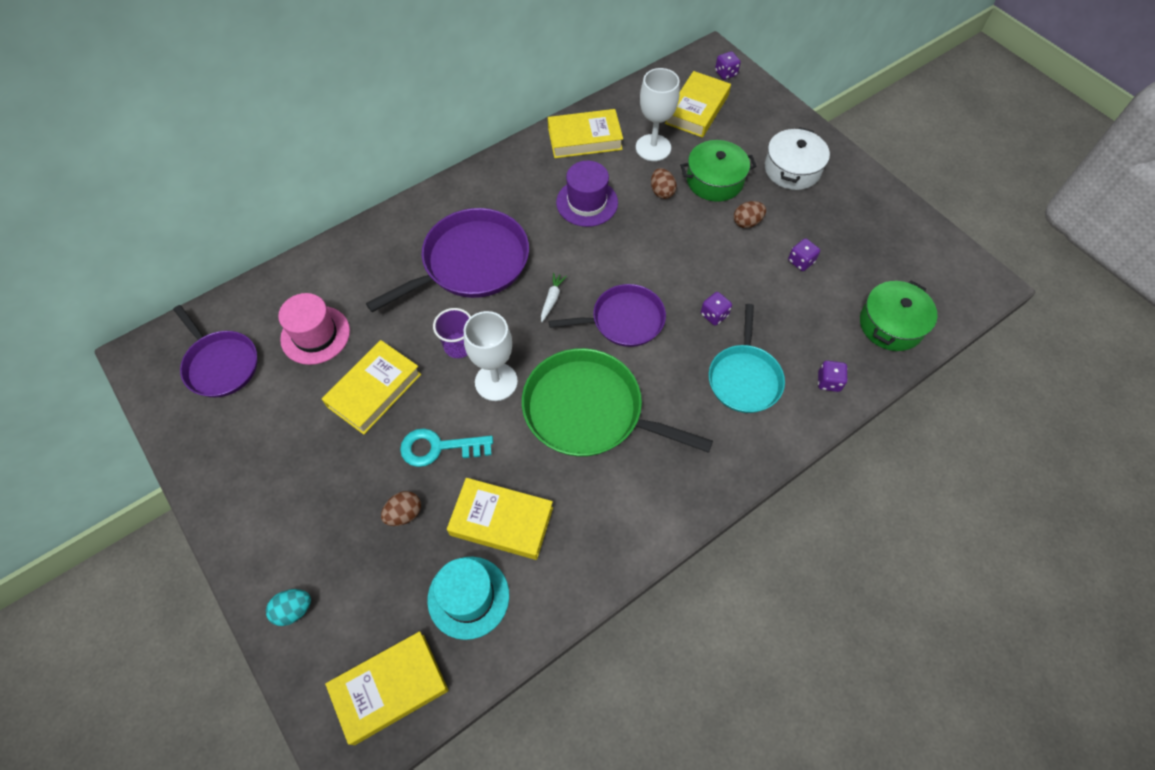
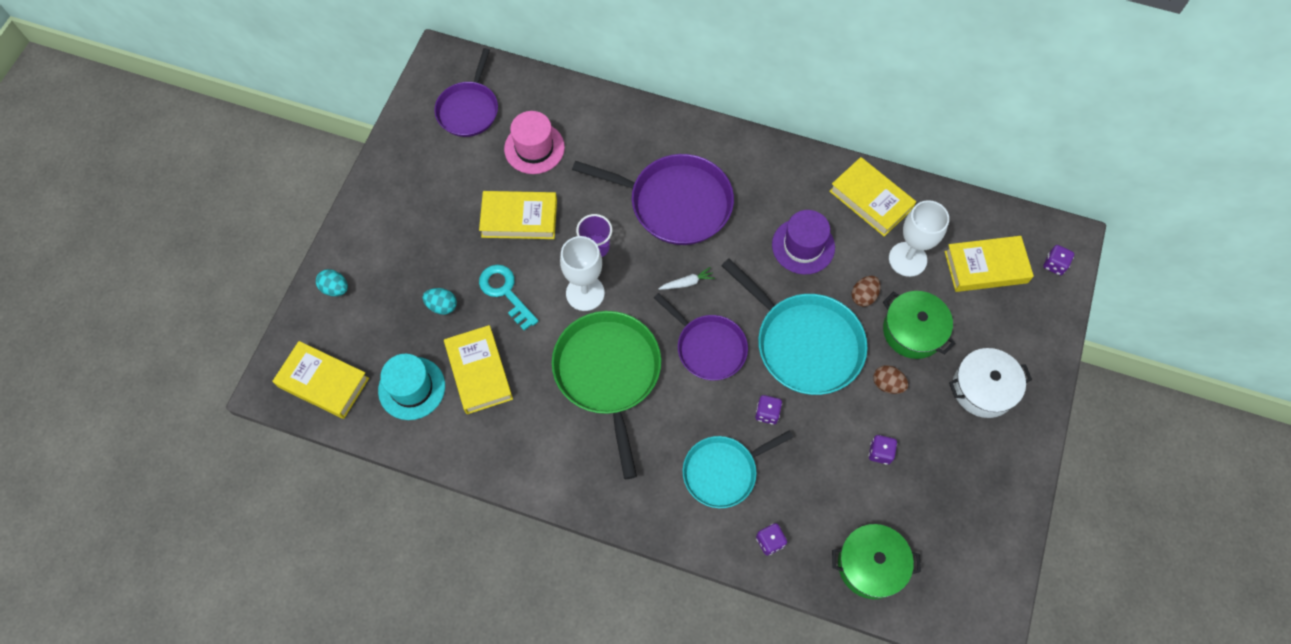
camera: 55 degrees right, 5 degrees up
brown egg [381,491,421,526] -> turquoise egg [422,288,457,315]
none -> turquoise pan [721,258,867,395]

